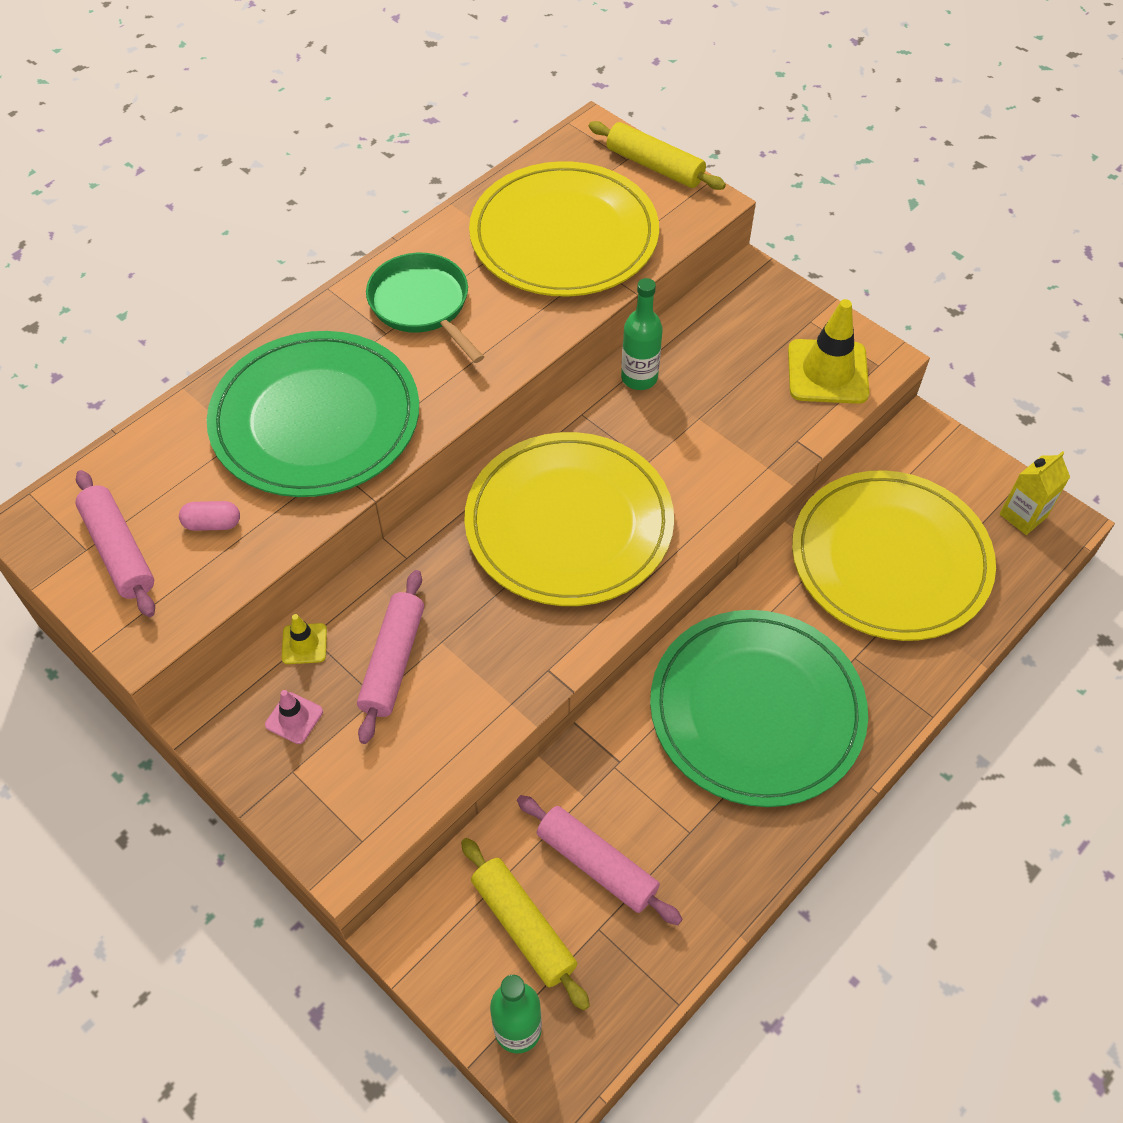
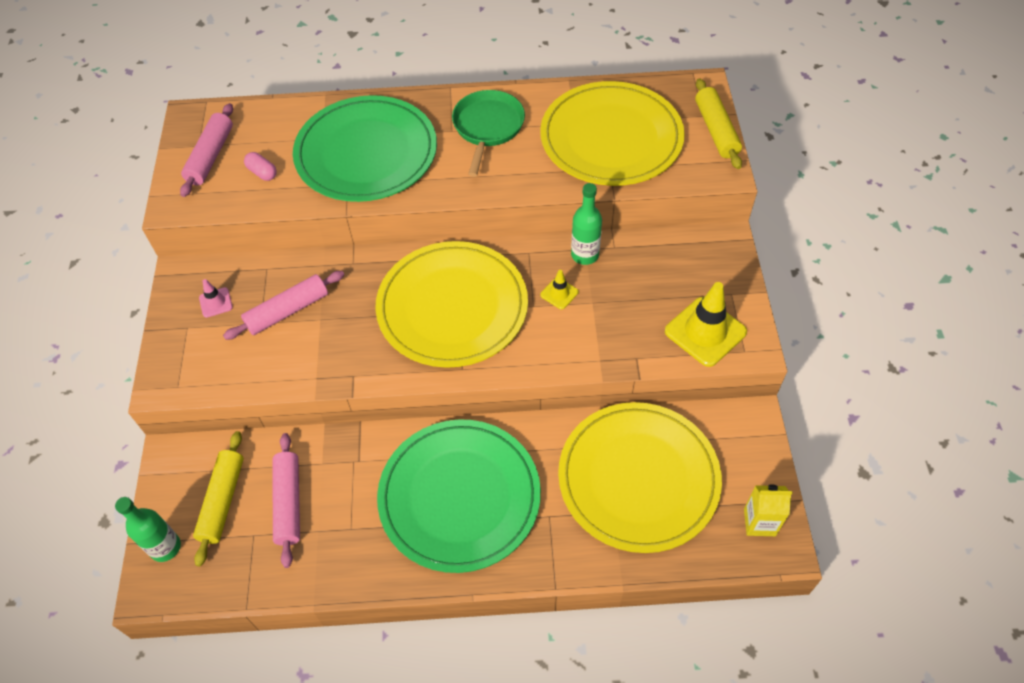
camera: 45 degrees right, 0 degrees up
yellow traffic cone [282,614,327,664] -> yellow traffic cone moved to [540,270,579,309]

